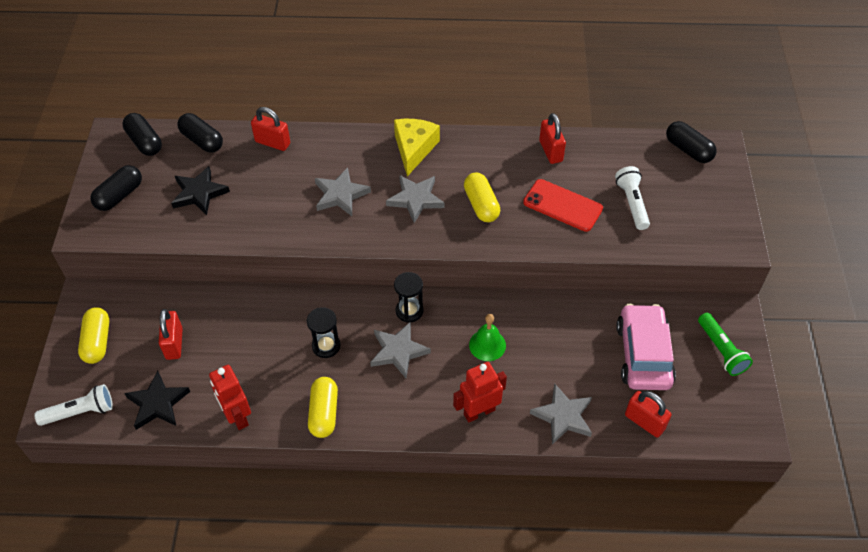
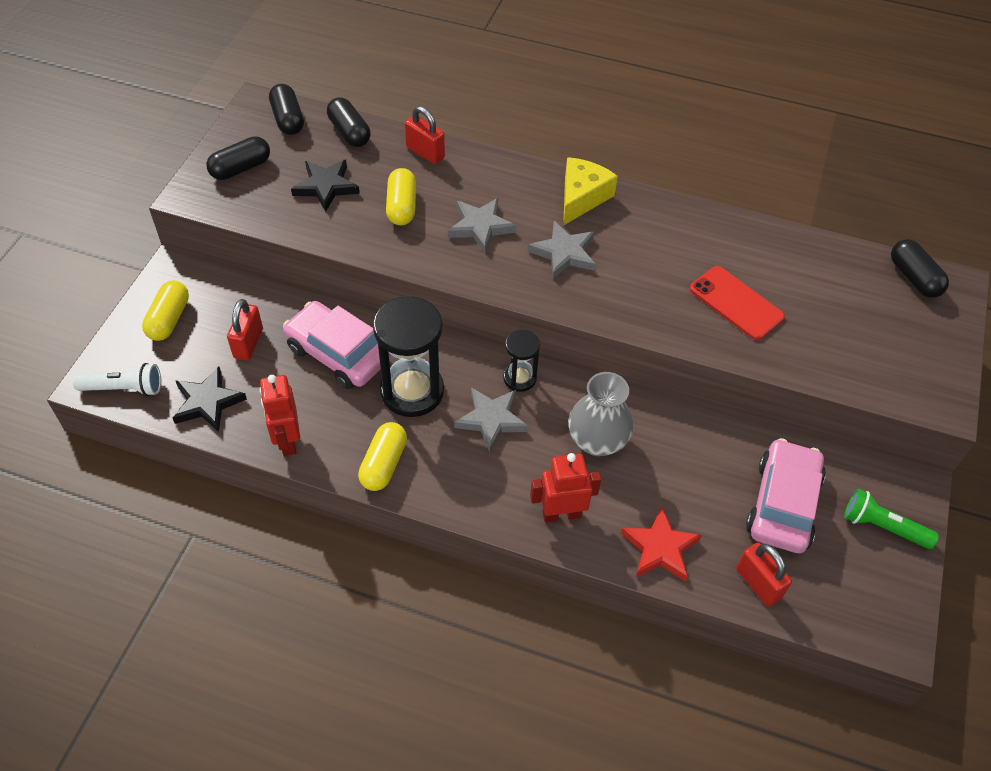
camera: 15 degrees right, 0 degrees up
black hourglass [307,307,340,358] -> black hourglass [373,296,444,417], size x1.88
yellow capsule [464,173,500,222] -> yellow capsule moved to [386,168,416,225]
green bell [469,314,506,361] -> grey vase [568,372,634,456]
grey star [530,384,592,445] -> red star [621,507,702,582]
red padlock [539,113,566,164] -> none
white flashlight [615,166,650,230] -> none
green flashlight [698,313,753,376] -> green flashlight turned 120 degrees clockwise [844,489,939,549]
none -> pink car [283,301,391,389]

